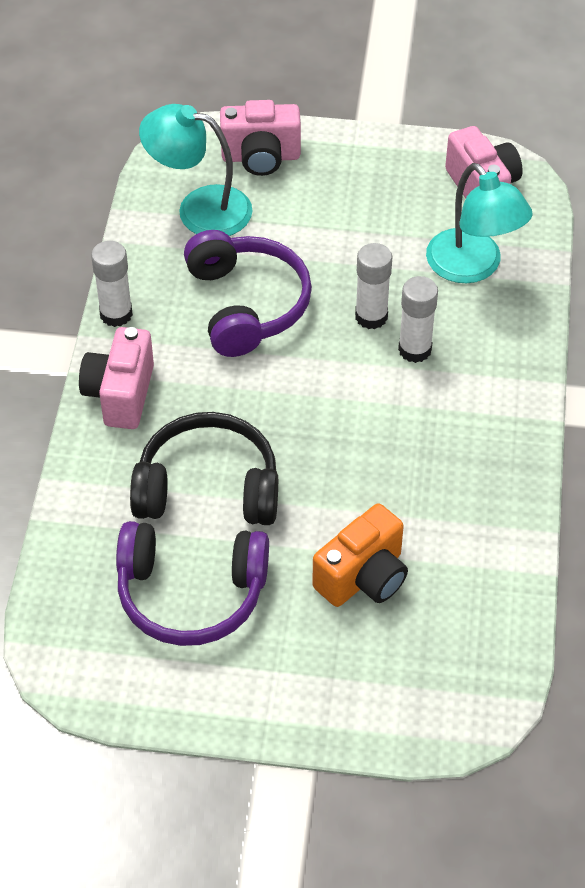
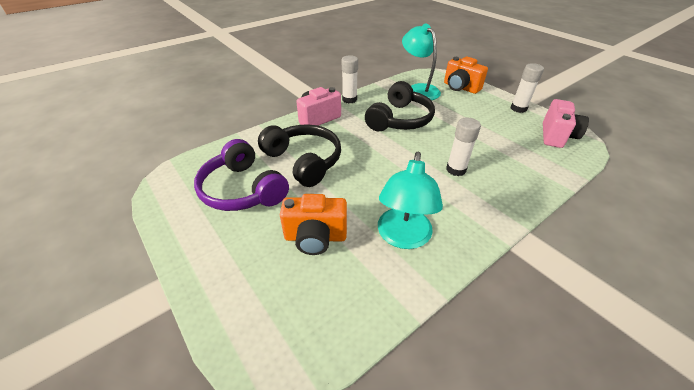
camera: 45 degrees right, 10 degrees down
purple headphones [184,230,312,357] -> black headphones [365,81,435,131]
pink camera [220,100,301,176] -> orange camera [444,56,488,94]
white glue stick [355,243,392,329] -> white glue stick moved to [511,63,544,113]
turquoise lamp [426,163,533,283] -> turquoise lamp moved to [378,152,443,249]

